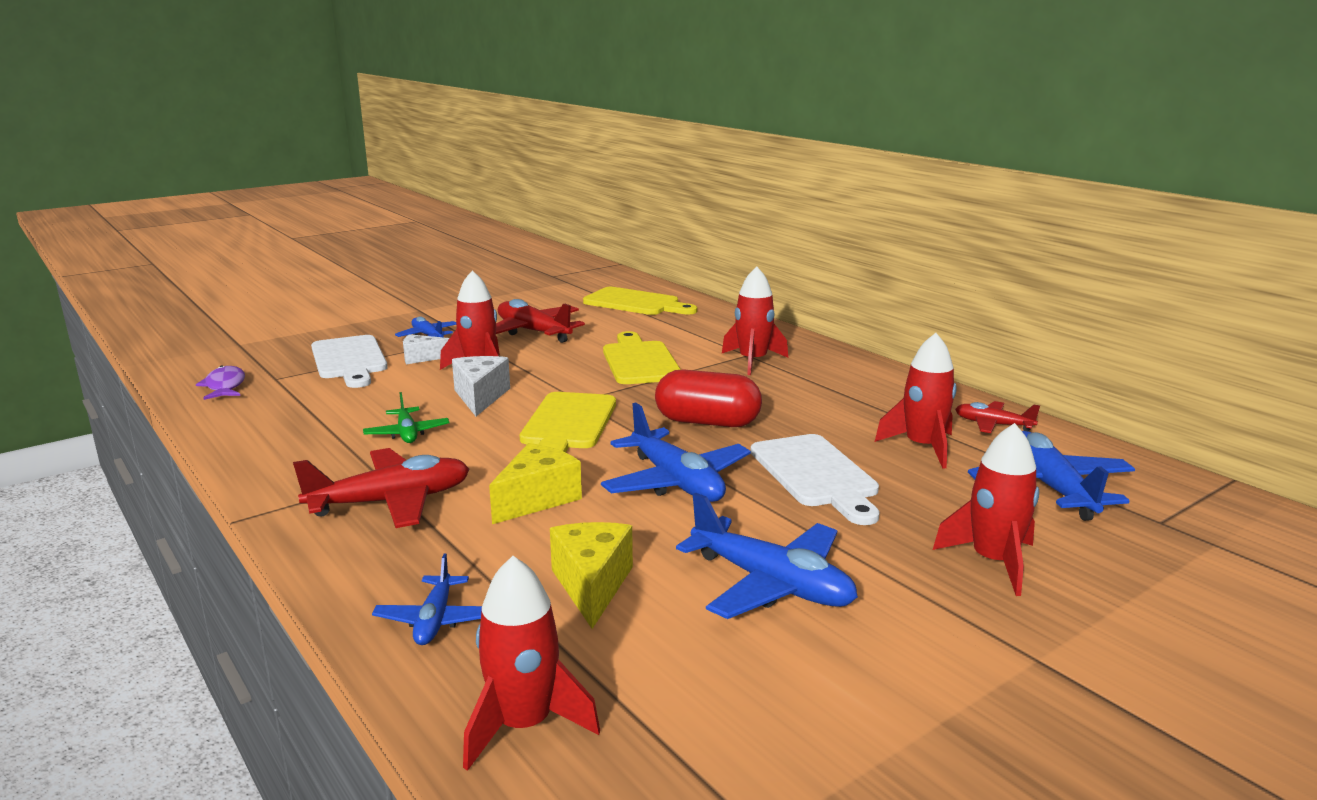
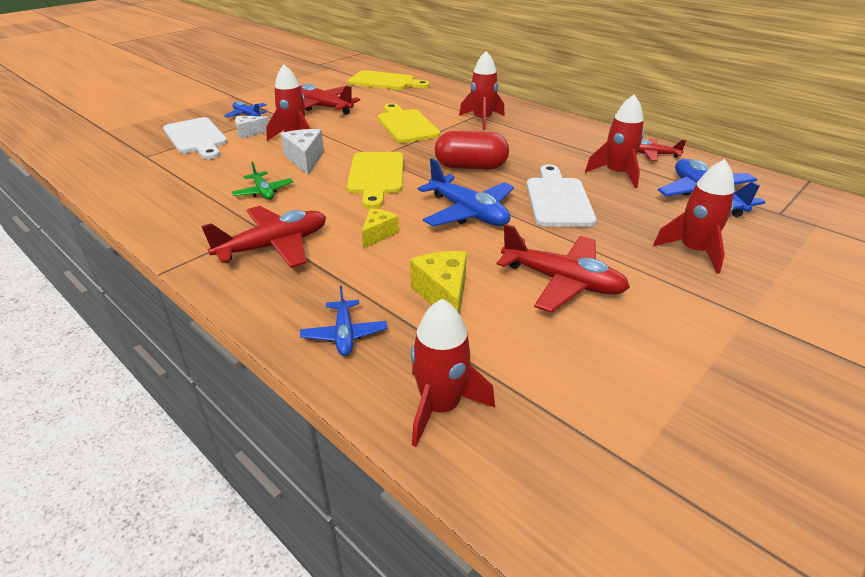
camera: 10 degrees left, 15 degrees up
purple fish [196,365,245,400] -> none
yellow cheese [489,443,582,524] -> yellow cheese [362,208,399,249], size x0.66
blue plane [676,492,858,619] -> red plane [496,224,630,313]
white cutting board [750,434,880,525] -> white cutting board turned 150 degrees counterclockwise [526,165,596,227]

